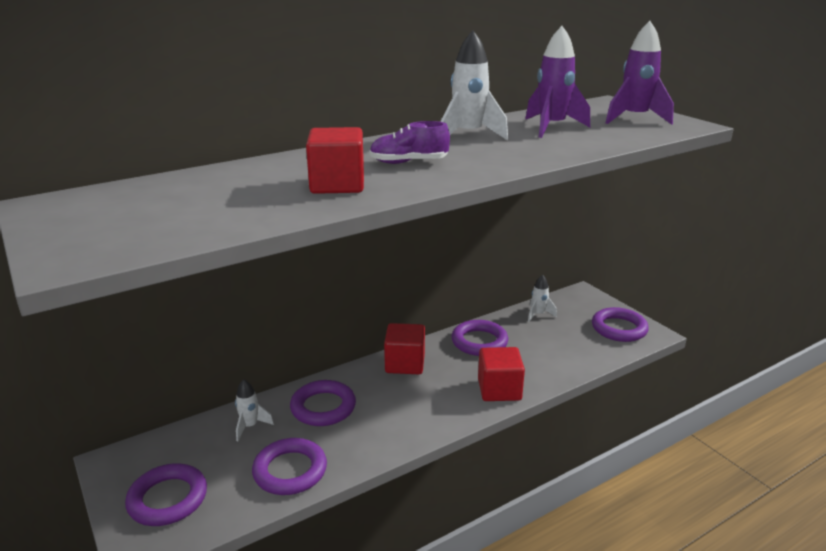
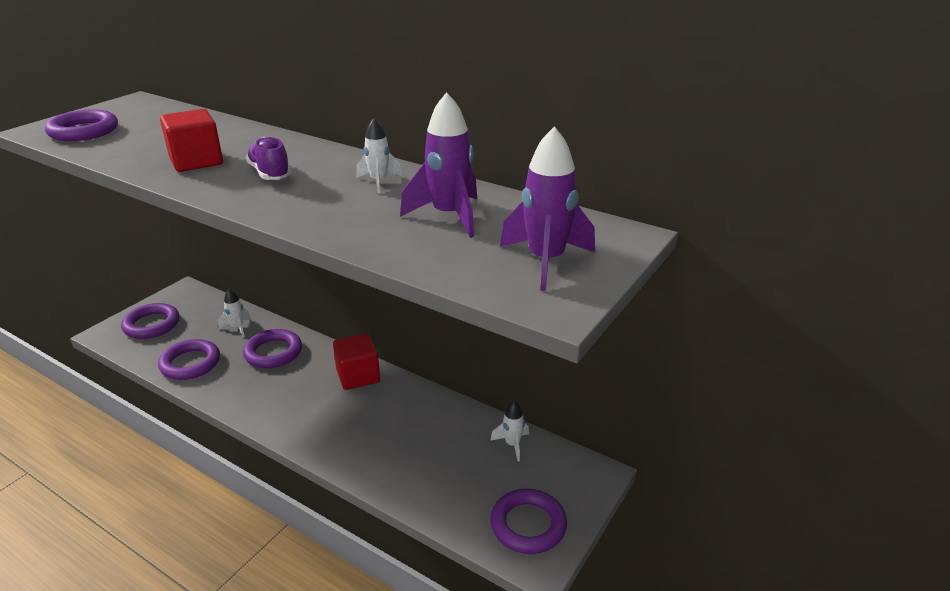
camera: 65 degrees right, 5 degrees up
white rocket [441,30,508,140] -> white rocket [356,118,402,193], size x0.58
purple ring [451,320,508,356] -> purple ring moved to [45,109,118,141]
red cube [478,347,525,401] -> none

